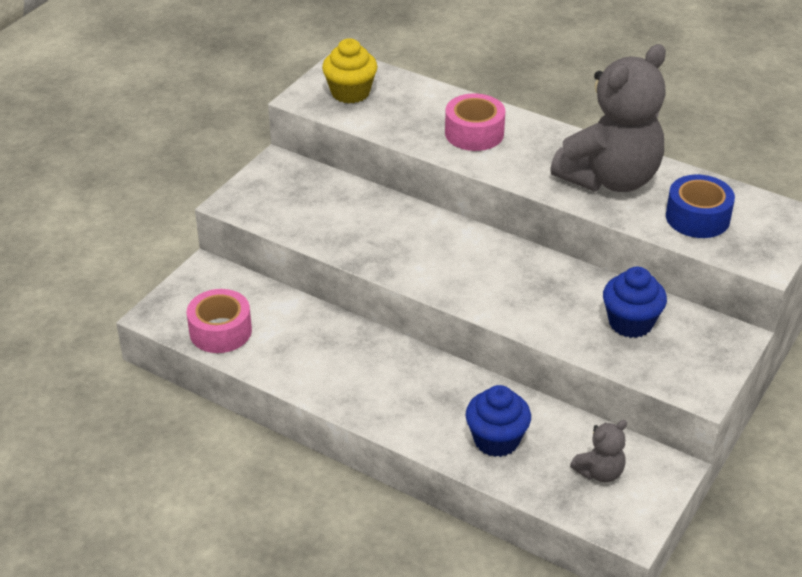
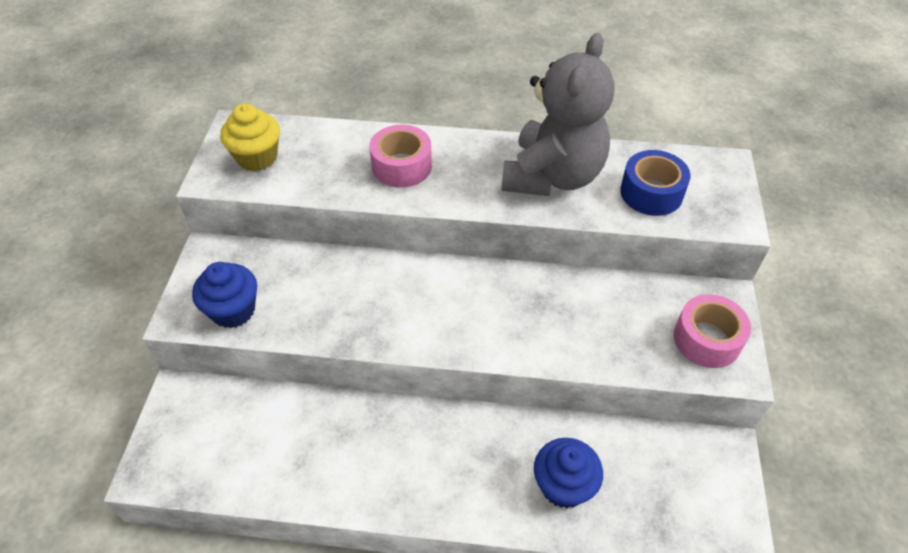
camera: 25 degrees left, 10 degrees up
pink tape [187,289,252,353] -> pink tape moved to [674,294,751,368]
grey teddy bear [570,420,627,482] -> none
blue cupcake [603,267,667,338] -> blue cupcake moved to [192,262,257,328]

